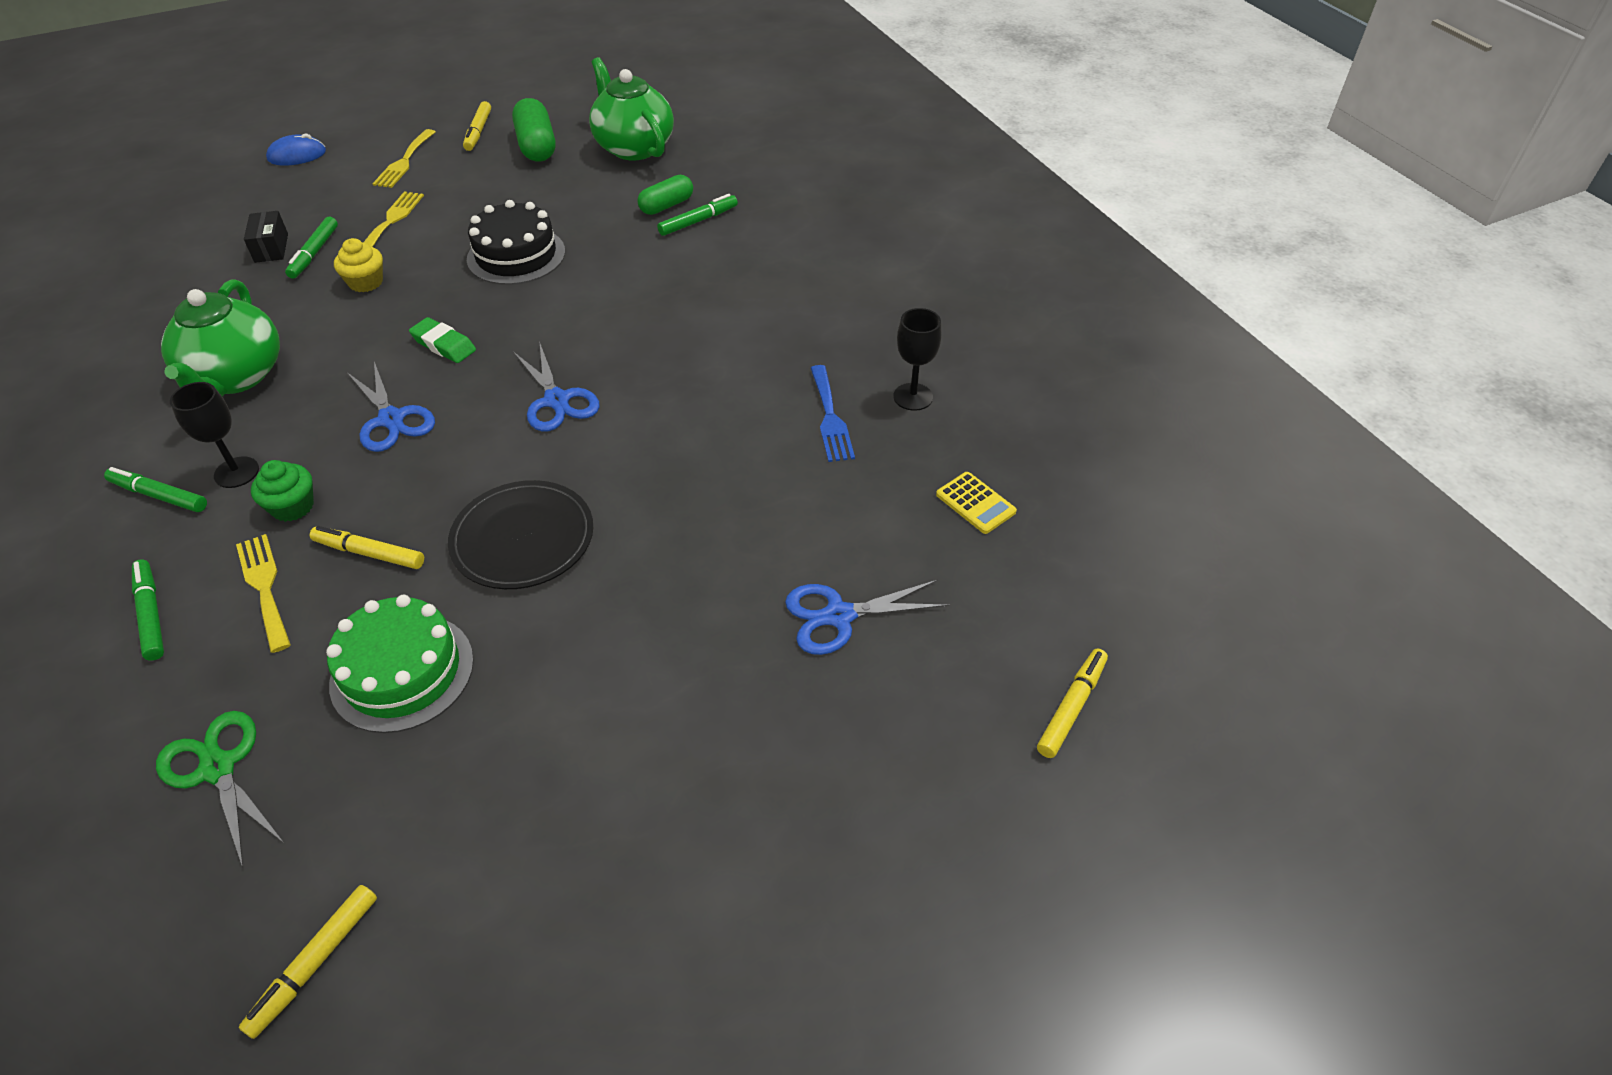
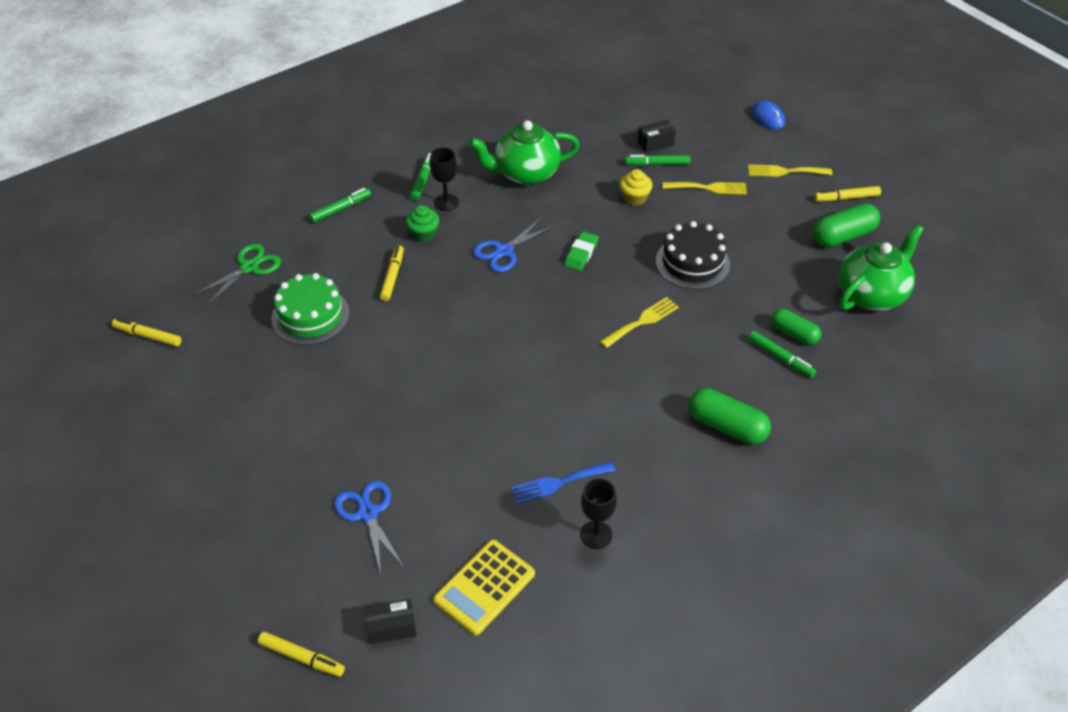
camera: 80 degrees right, 0 degrees up
yellow fork [236,534,291,653] -> yellow fork moved to [600,297,679,348]
black plate [448,480,593,589] -> none
blue scissors [513,341,600,432] -> none
yellow calculator [936,472,1017,534] -> yellow calculator [433,540,535,635], size x1.68
none -> black box [365,599,417,645]
none -> green capsule [688,388,771,444]

